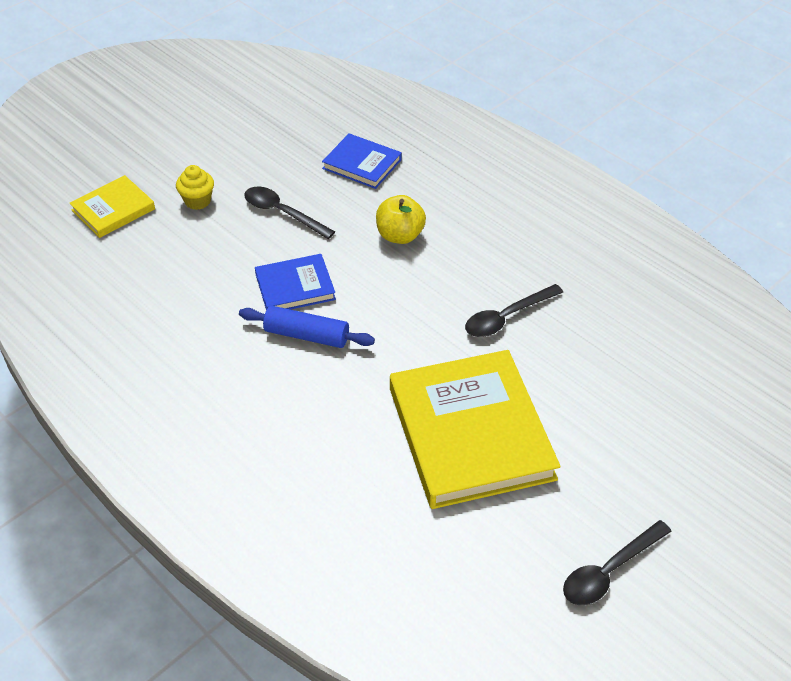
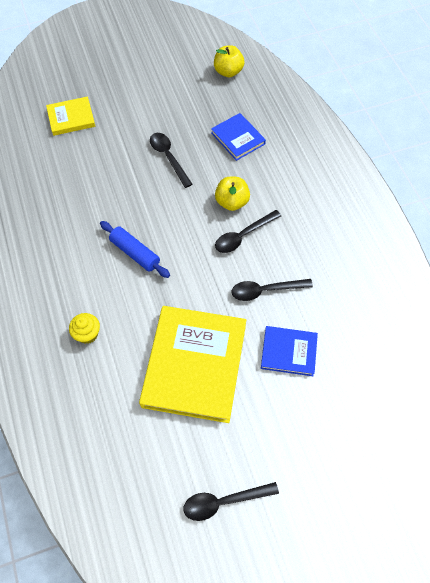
camera: 25 degrees right, 15 degrees up
yellow cupcake [176,165,214,210] -> yellow cupcake moved to [69,313,100,344]
blue book [255,254,336,310] -> blue book moved to [261,326,318,376]
none -> yellow apple [214,45,244,77]
none -> black spoon [215,210,281,253]

